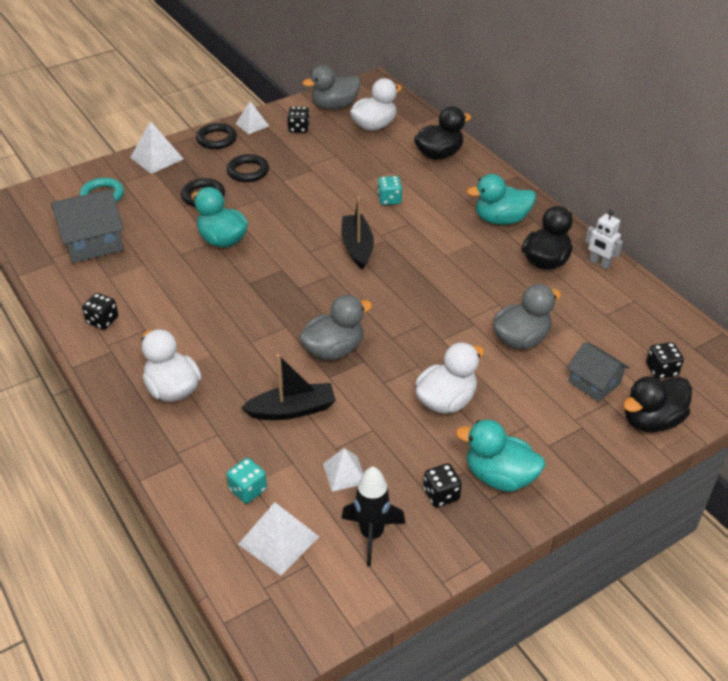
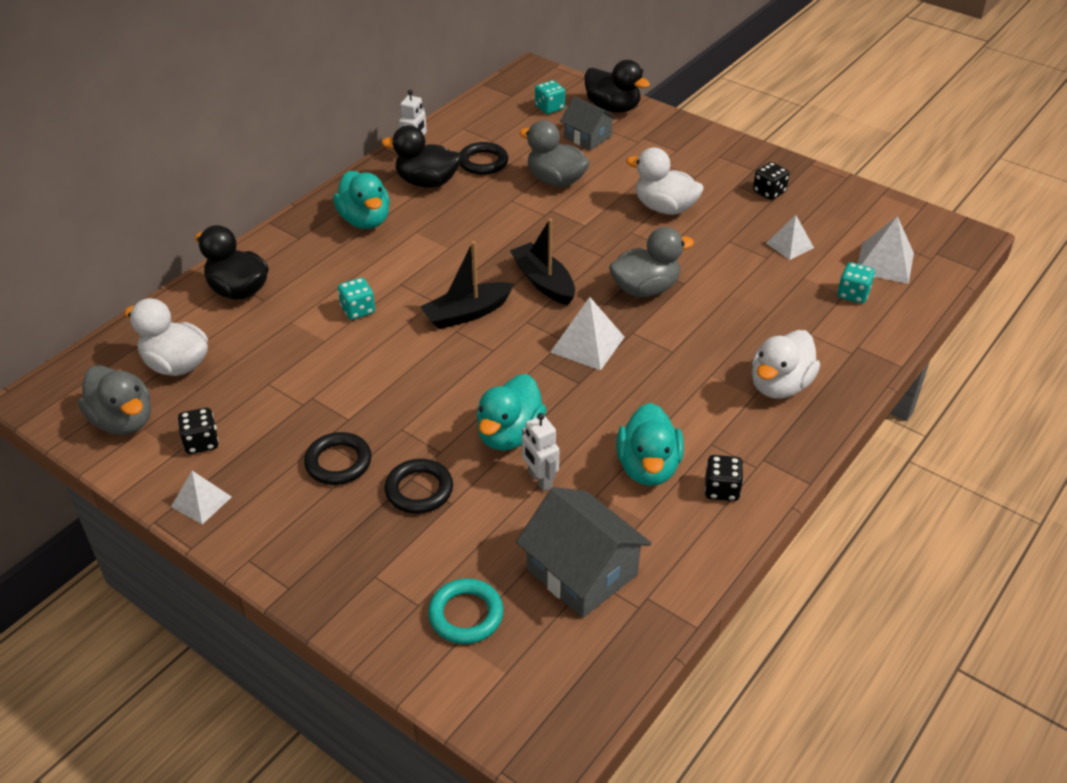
camera: 110 degrees left, 0 degrees up
white pyramid [130,121,183,174] -> white pyramid moved to [550,297,624,370]
black ring [196,123,237,149] -> black ring moved to [460,142,508,175]
black boat [241,354,336,420] -> black boat moved to [510,219,575,305]
grey duck [299,295,372,360] -> grey duck turned 120 degrees clockwise [609,227,694,297]
black rocket [341,466,405,567] -> none
turquoise duck [456,420,545,492] -> turquoise duck moved to [616,403,684,486]
grey house [567,342,630,402] -> grey house turned 75 degrees counterclockwise [560,96,617,150]
black dice [646,342,684,379] -> turquoise dice [535,80,565,114]
none -> white robot [522,413,559,491]

